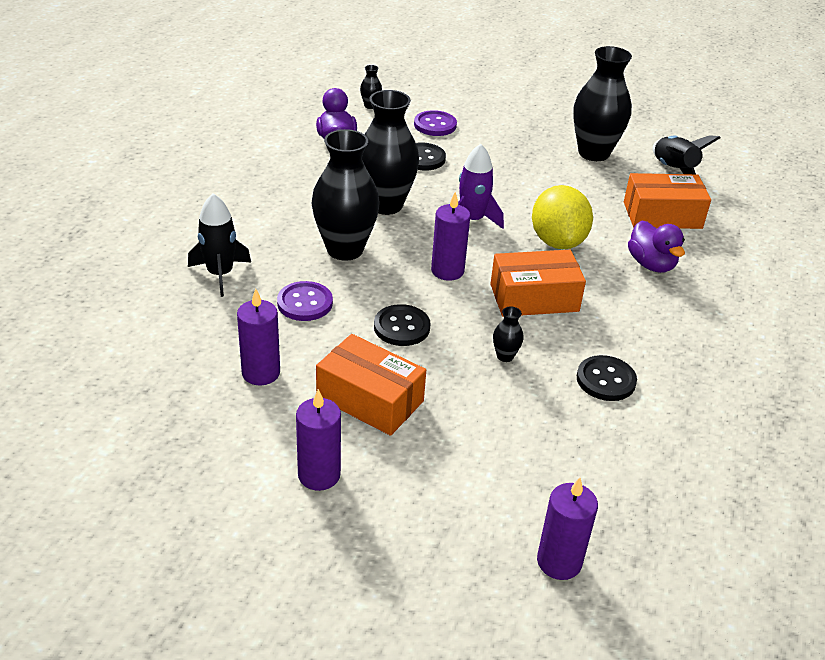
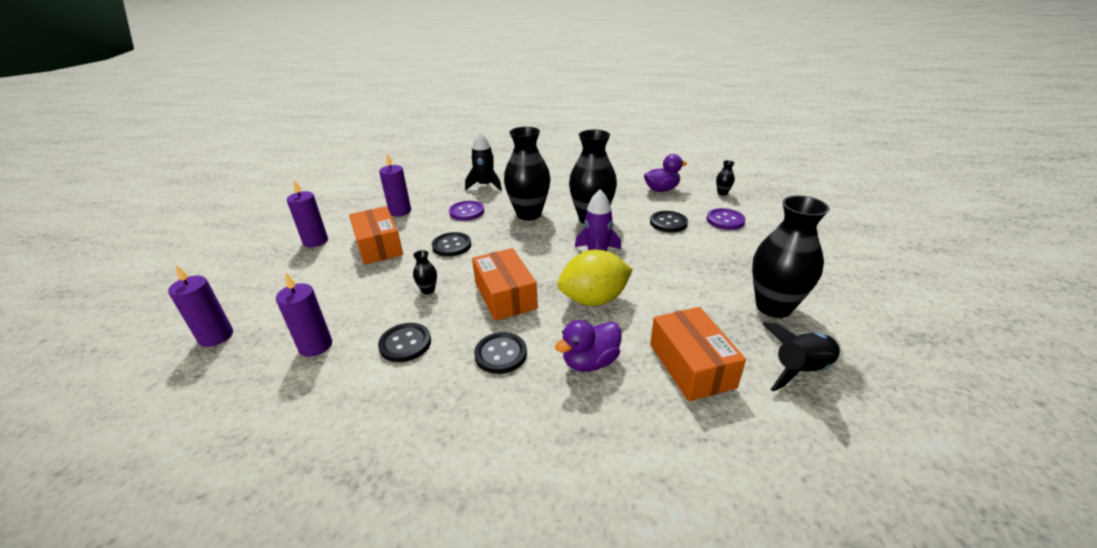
camera: 80 degrees right, 5 degrees down
orange box [316,334,426,436] -> orange box turned 45 degrees counterclockwise [349,206,403,265]
purple candle [431,192,470,281] -> purple candle moved to [276,272,332,357]
none -> black button [474,332,527,374]

